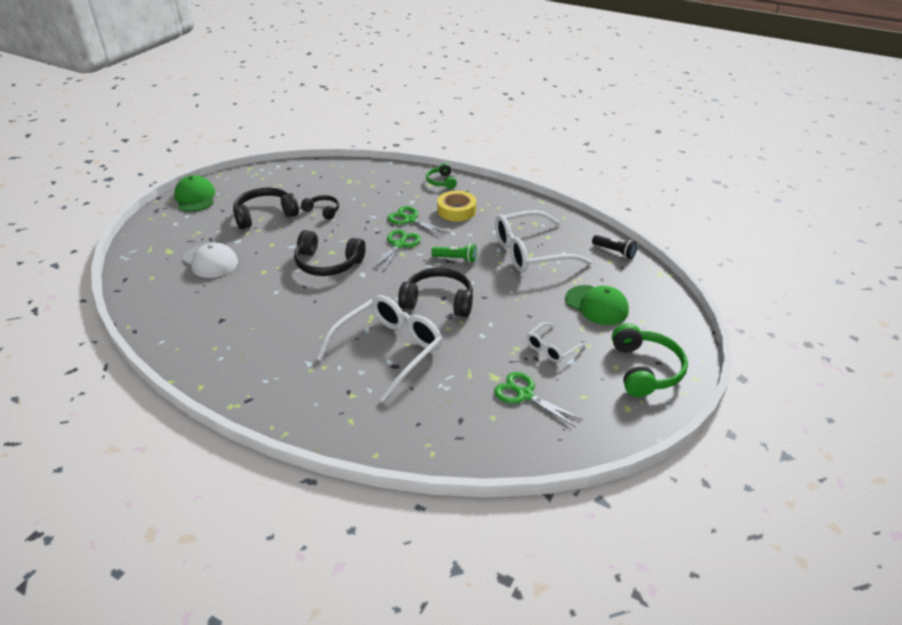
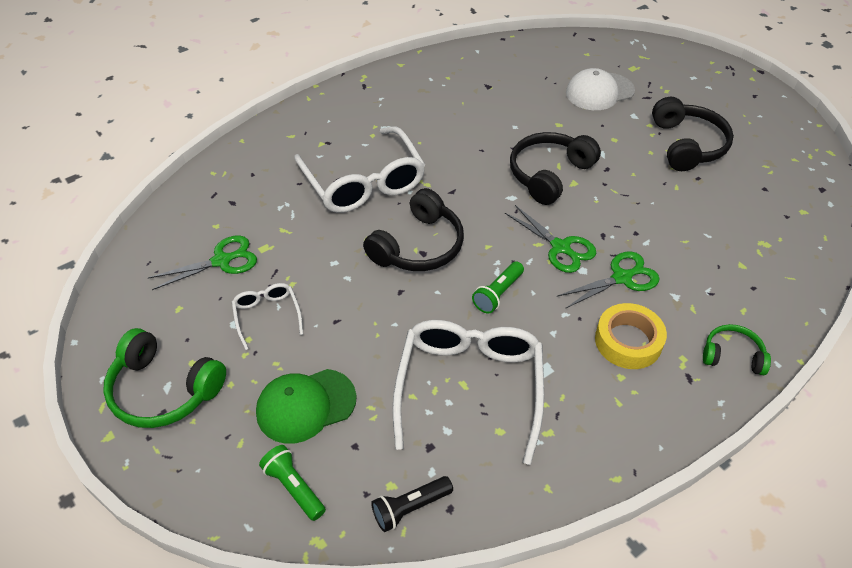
camera: 115 degrees right, 10 degrees up
green cap [174,175,215,212] -> none
black headphones [301,195,339,220] -> none
none -> green flashlight [259,445,326,521]

